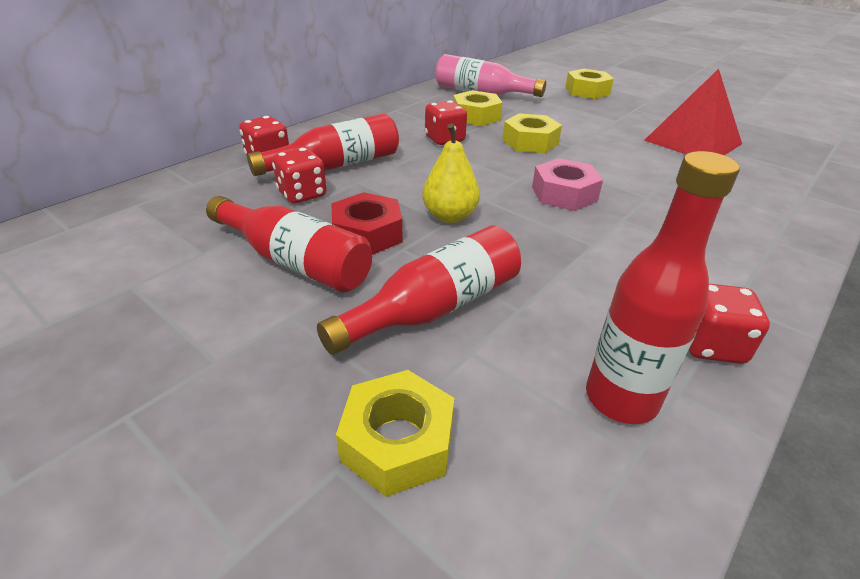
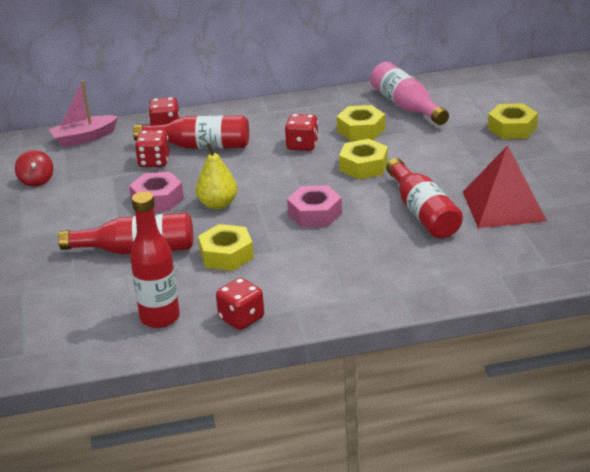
camera: 40 degrees right, 5 degrees down
red bottle [206,196,372,293] -> red bottle moved to [386,158,463,239]
red nut [331,192,403,255] -> pink nut [129,172,184,212]
yellow nut [336,370,454,497] -> yellow nut moved to [198,224,254,271]
none -> red spinning top [15,150,53,187]
none -> pink boat [49,80,118,147]

